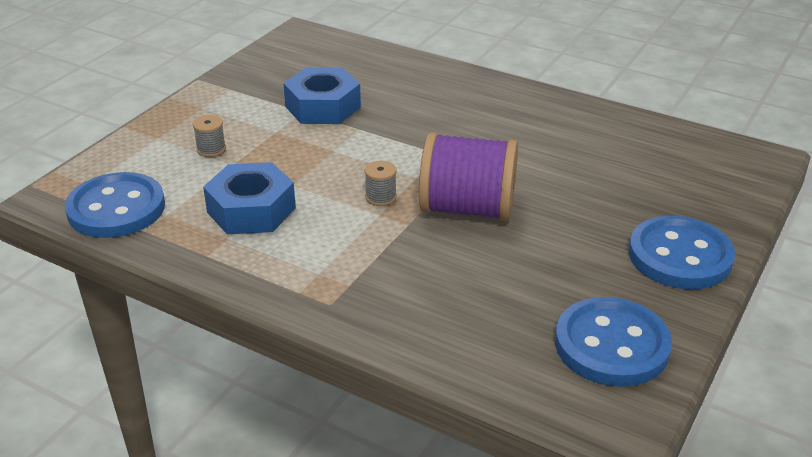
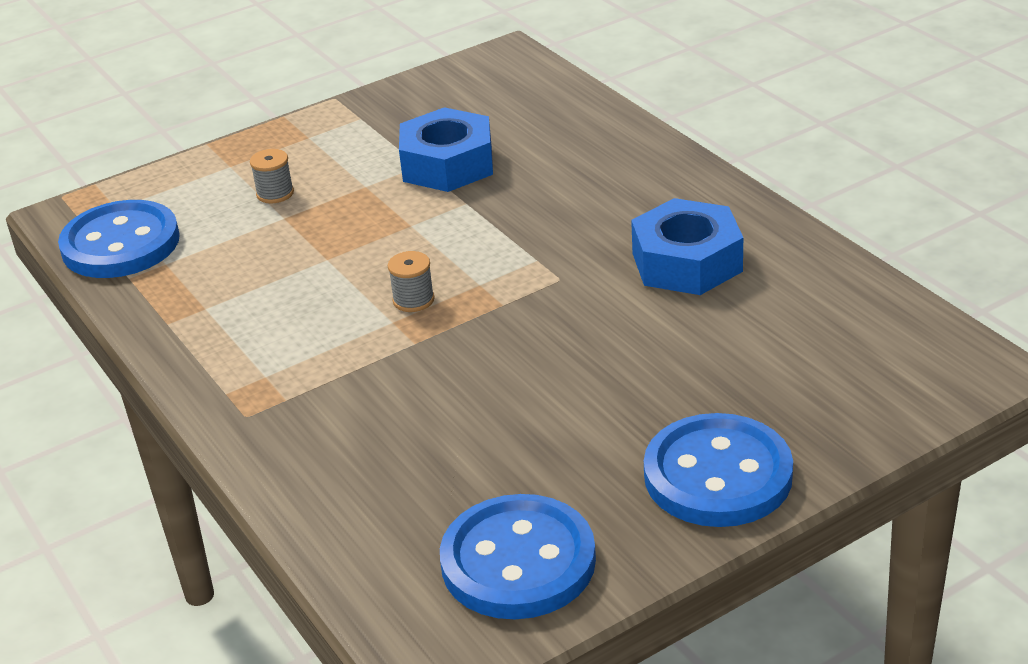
camera: 30 degrees right, 0 degrees up
blue nut [203,162,296,234] -> blue nut moved to [631,198,743,295]
purple spool [419,132,518,221] -> none

